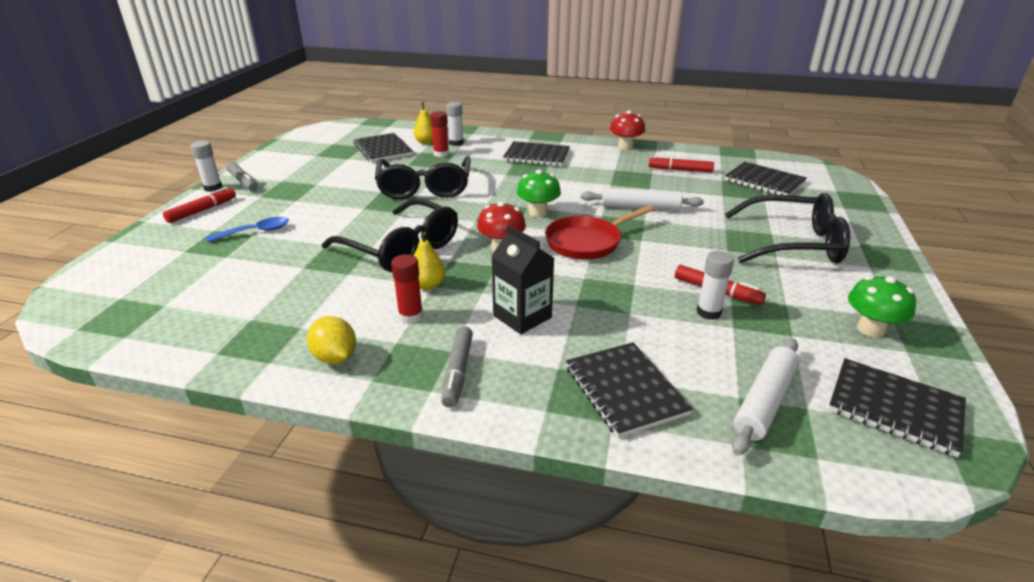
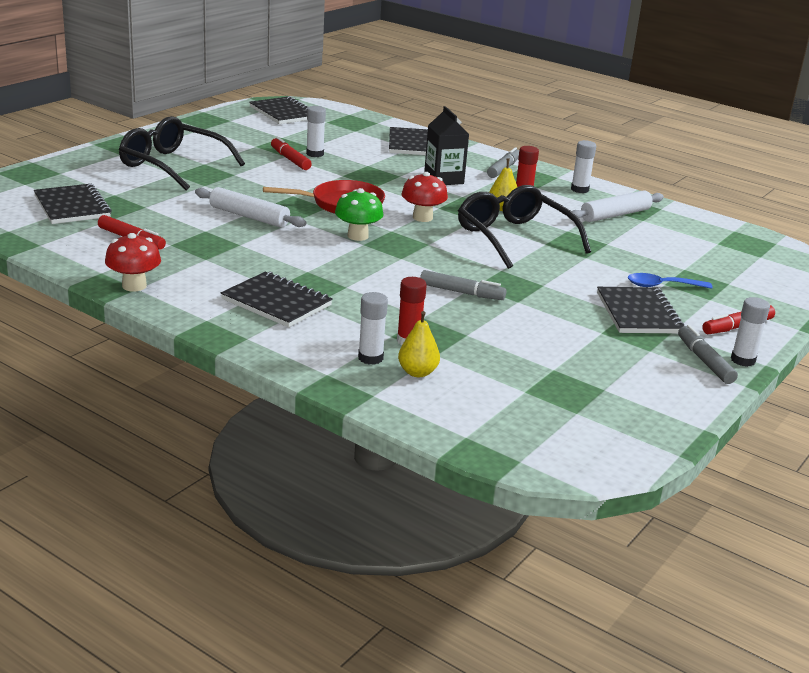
camera: 160 degrees left, 5 degrees down
yellow lemon [307,316,356,364] -> white glue stick [571,140,596,193]
black notebook [354,133,413,162] -> black notebook moved to [597,287,684,333]
black glasses [375,156,471,199] -> grey marker [420,270,506,300]
white rolling pin [732,338,800,455] -> white rolling pin moved to [568,190,664,222]
green mushroom [848,276,916,337] -> none

